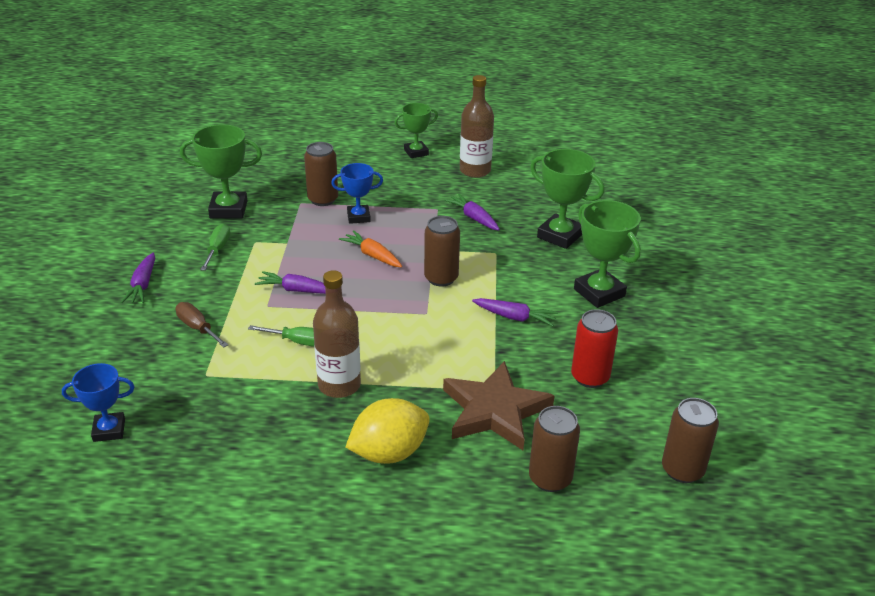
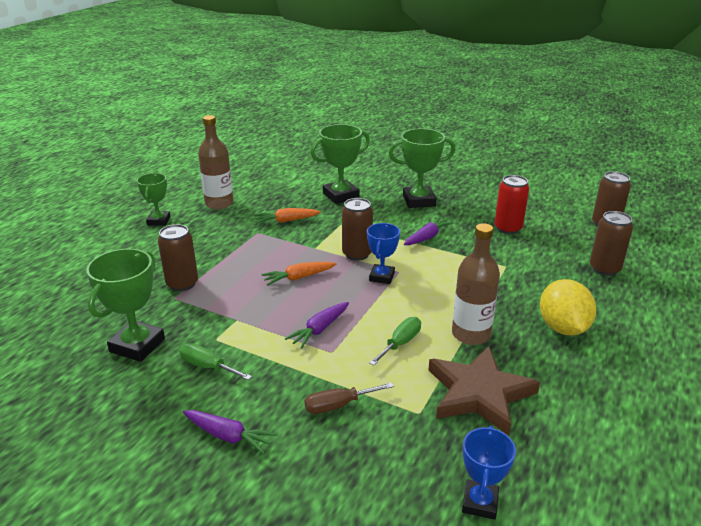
camera: 65 degrees left, 5 degrees down
blue trophy [331,163,383,224] -> blue trophy moved to [367,223,400,284]
brown star [443,361,555,450] -> brown star moved to [429,346,540,435]
purple carrot [444,194,500,231] -> orange carrot [254,208,321,223]

